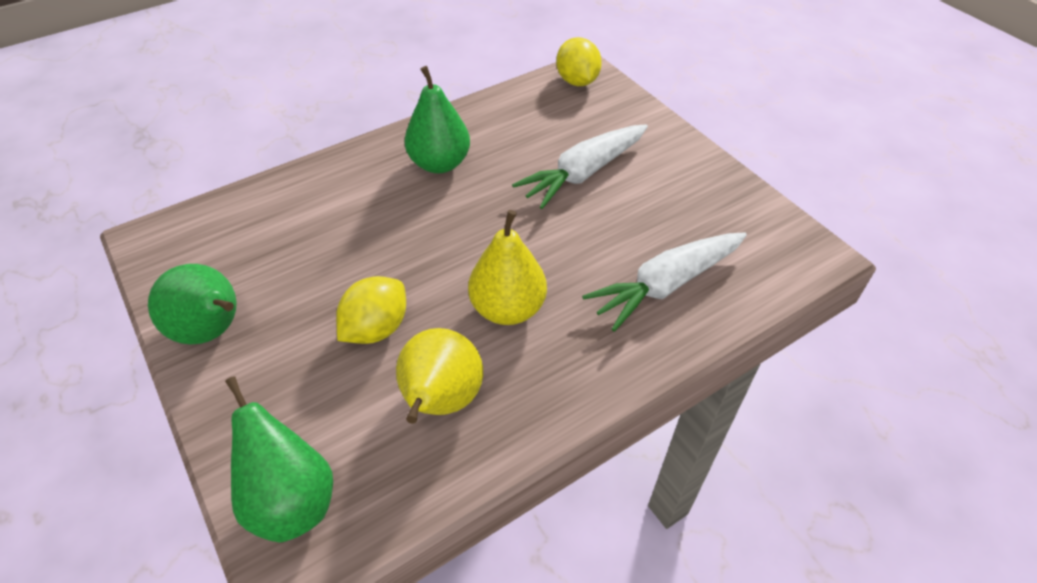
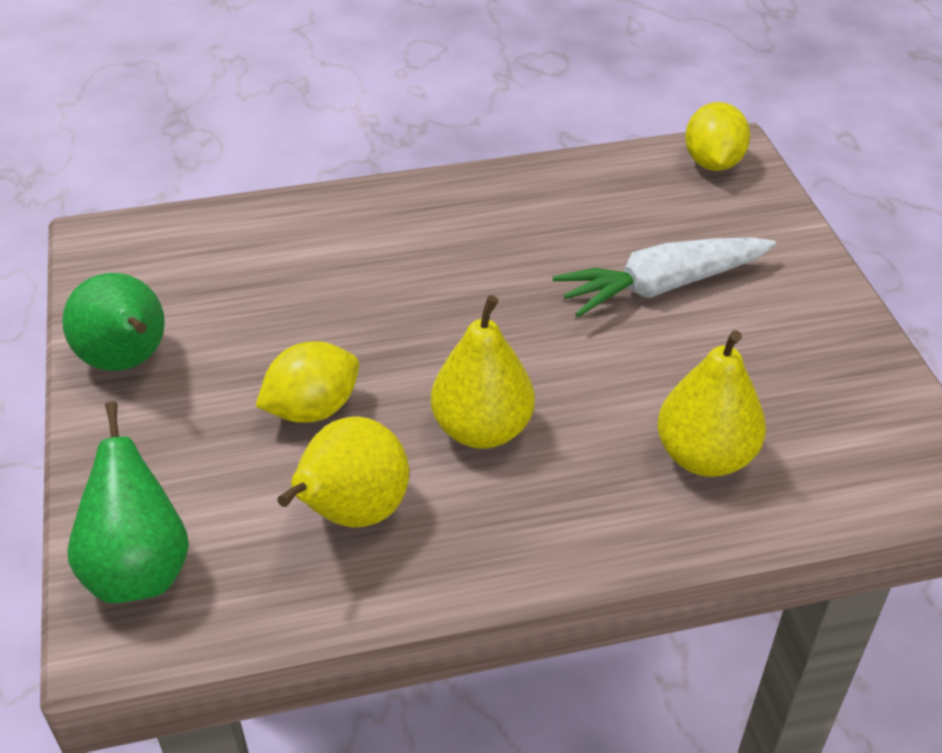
camera: 20 degrees right, 5 degrees down
green pear [405,66,470,173] -> none
white carrot [582,232,747,332] -> yellow pear [657,330,766,477]

